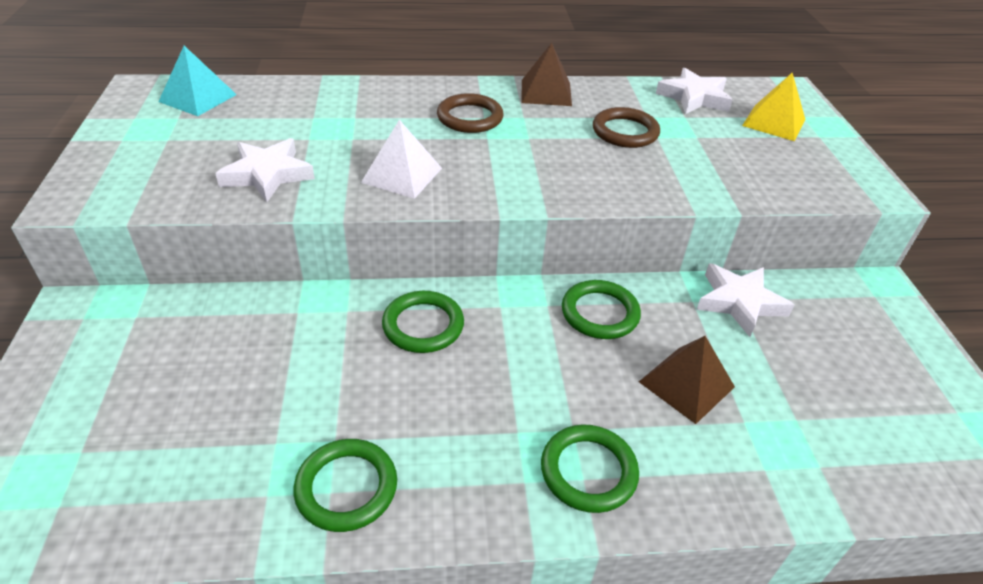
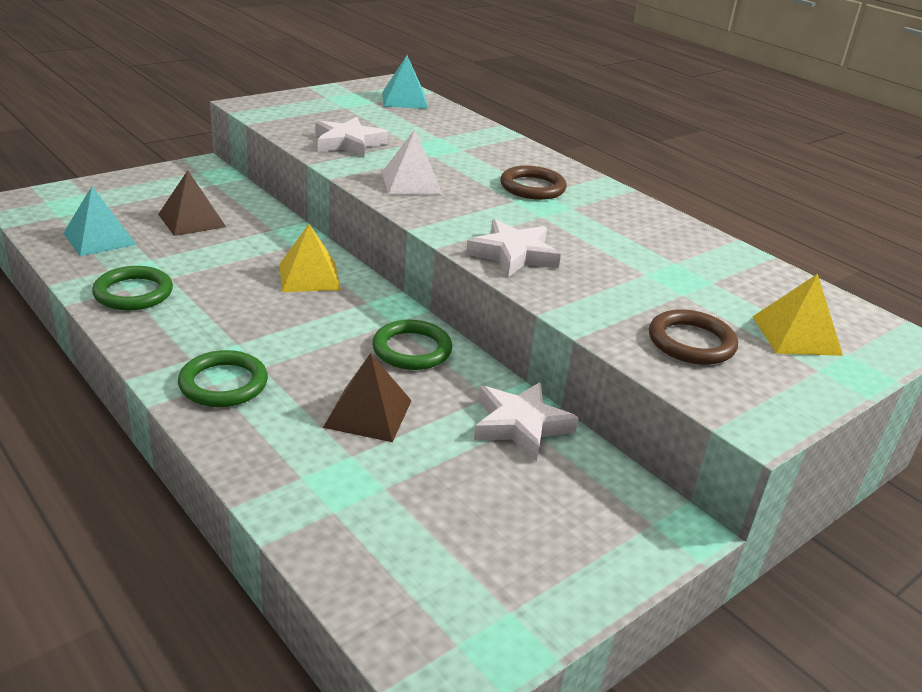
camera: 55 degrees right, 10 degrees down
green ring [382,291,464,353] -> yellow pyramid [279,224,341,292]
brown pyramid [521,43,572,106] -> brown pyramid moved to [158,170,226,236]
brown ring [593,107,660,148] -> brown ring moved to [649,309,738,365]
white star [656,68,733,114] -> white star moved to [466,219,561,277]
none -> turquoise pyramid [63,186,137,256]

